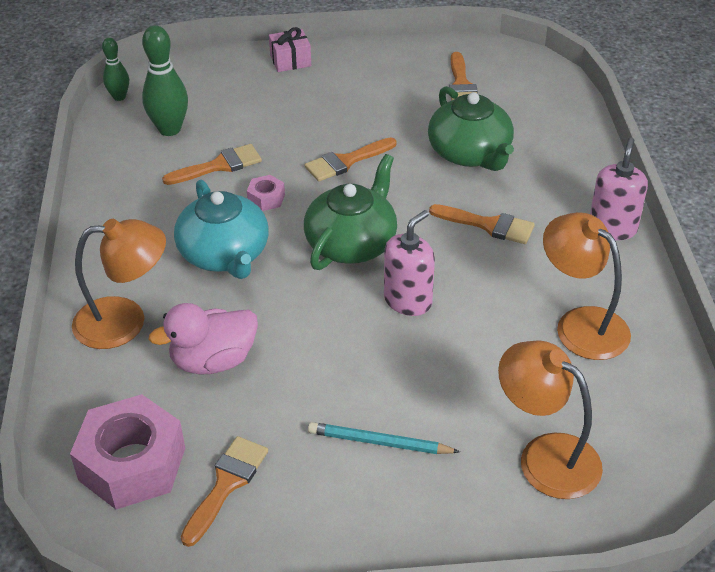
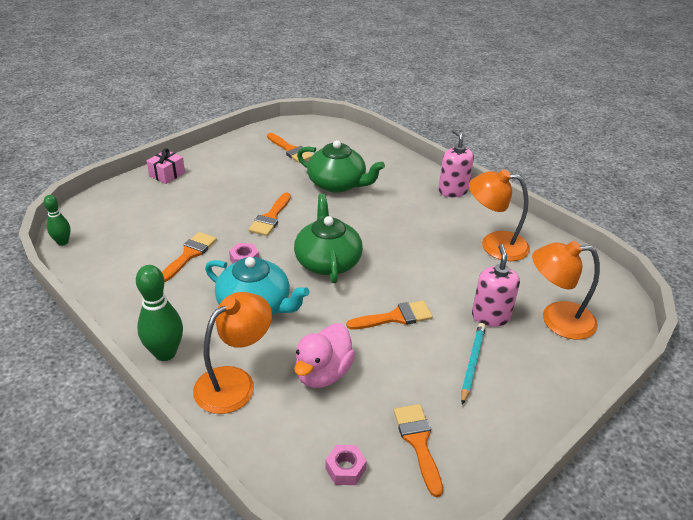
camera: 40 degrees left, 5 degrees down
pink nut [70,394,185,509] -> pink nut [326,445,366,485], size x0.45
green bowling pin [142,25,188,136] -> green bowling pin moved to [136,265,183,361]
turquoise pencil [308,422,460,454] -> turquoise pencil turned 135 degrees clockwise [461,323,486,405]
pink soap dispenser [384,210,435,316] -> pink soap dispenser moved to [472,244,520,327]
orange brush [429,204,535,244] -> orange brush moved to [346,301,433,330]

